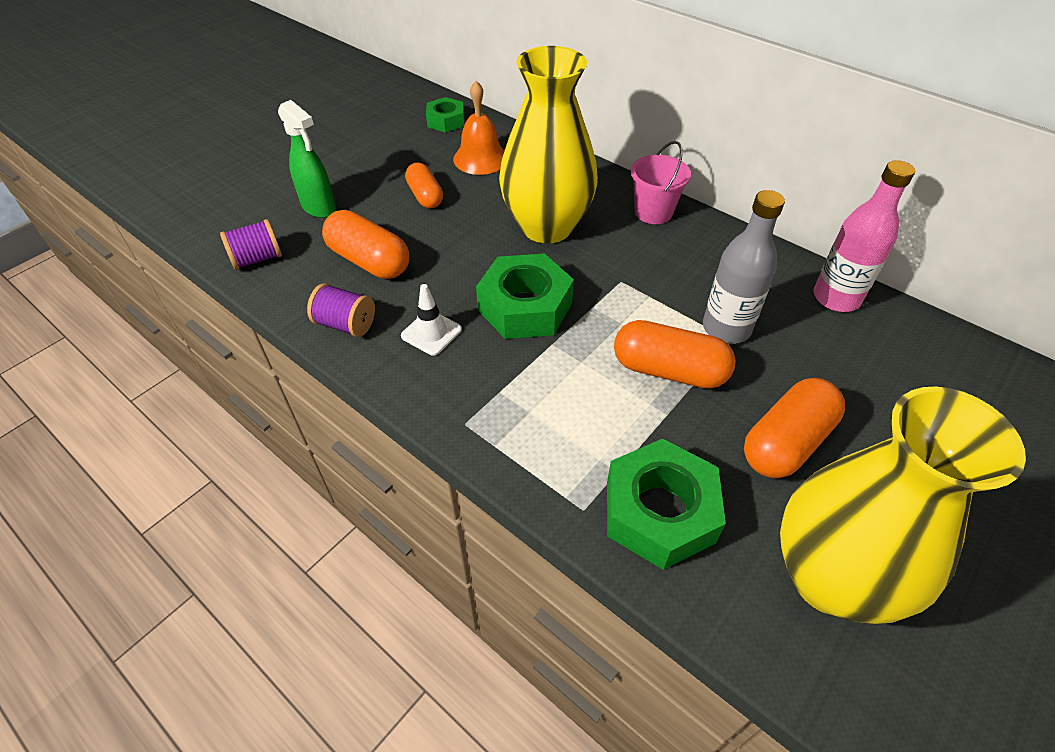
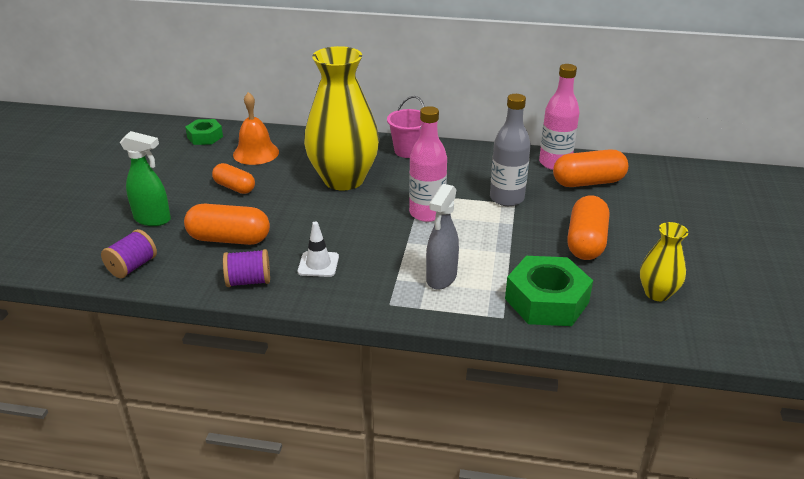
camera: 30 degrees left, 15 degrees down
green nut [476,253,574,339] -> none
orange capsule [614,320,736,389] -> orange capsule moved to [553,149,628,187]
yellow vase [780,386,1026,624] -> yellow vase [640,222,689,301], size x0.48
none -> pink bottle [409,106,447,222]
none -> grey spray bottle [426,184,459,290]

